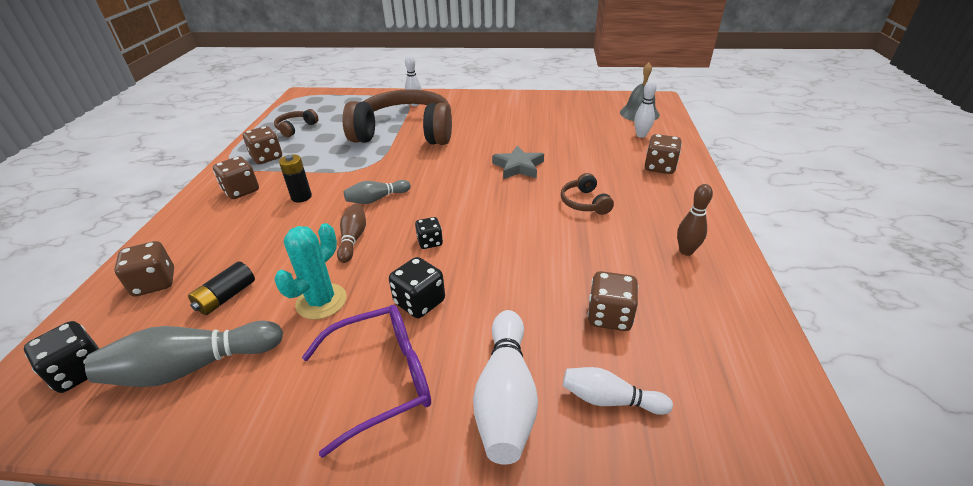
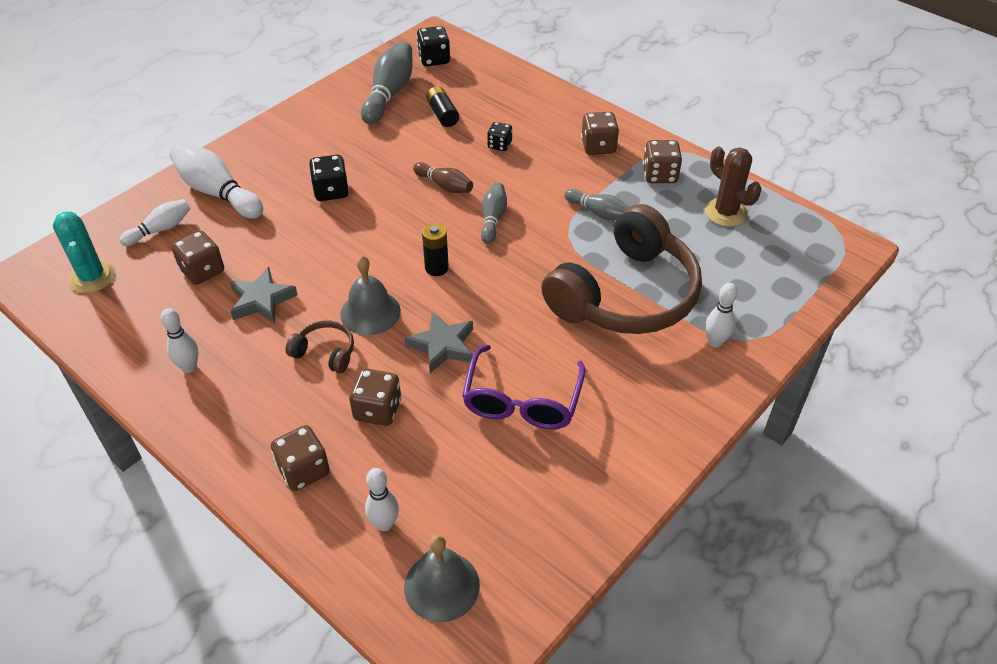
camera: 125 degrees right, 10 degrees up
brown dice [114,241,174,297] -> brown dice moved to [349,368,401,426]
brown headphones [274,109,318,137] -> brown cactus [705,147,762,227]
turquoise cactus [274,223,347,320] -> turquoise cactus moved to [53,212,115,293]
black battery [279,154,312,202] -> black battery moved to [422,223,449,276]
purple glasses [302,305,431,458] -> purple glasses moved to [462,345,585,430]
black dice [415,217,443,249] -> black dice moved to [487,122,512,151]
brown bowling pin [677,184,713,256] -> white bowling pin [161,308,199,373]
none -> grey star [229,267,298,324]
none -> grey bell [340,256,401,335]
none -> grey bowling pin [564,189,630,220]

